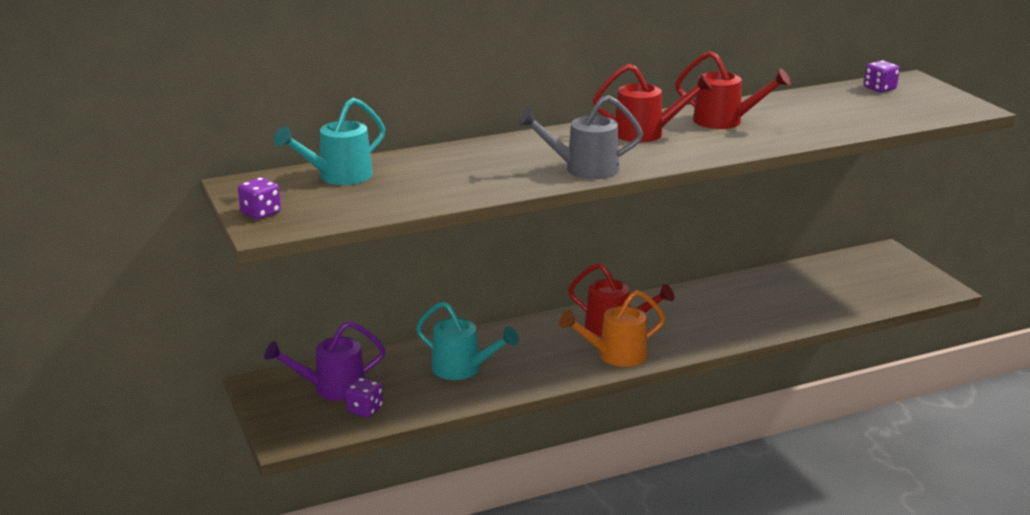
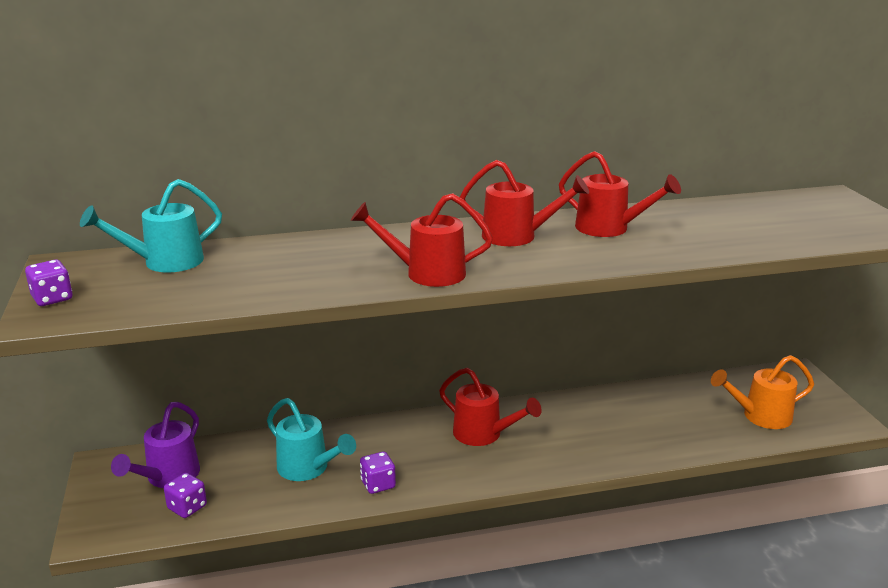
camera: 10 degrees right, 0 degrees up
purple watering can [264,321,385,401] -> purple watering can turned 60 degrees counterclockwise [111,402,200,488]
grey watering can [518,95,643,179] -> red watering can [351,193,493,287]
orange watering can [559,290,666,367] -> orange watering can moved to [711,355,814,429]
purple dice [864,60,900,93] -> purple dice moved to [360,451,396,494]

